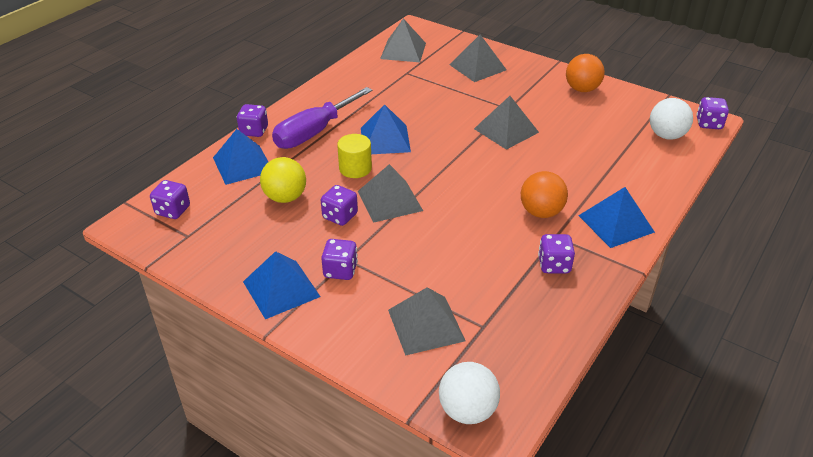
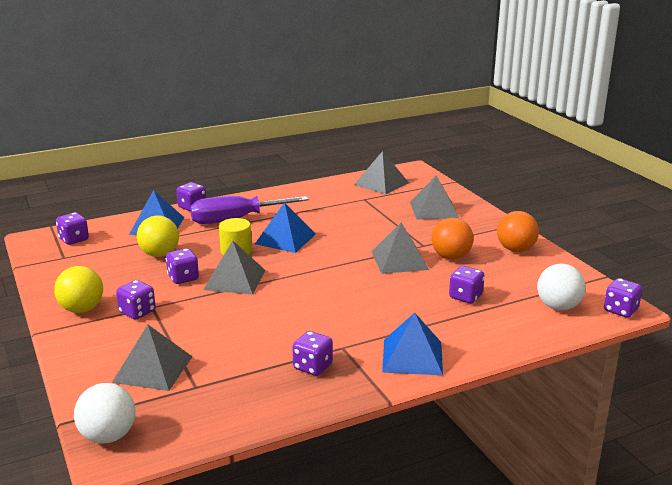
camera: 30 degrees right, 15 degrees down
blue pyramid [243,251,321,319] -> yellow ball [54,266,103,313]
orange ball [521,171,568,218] -> orange ball moved to [431,218,474,259]
none -> purple dice [449,266,485,304]

